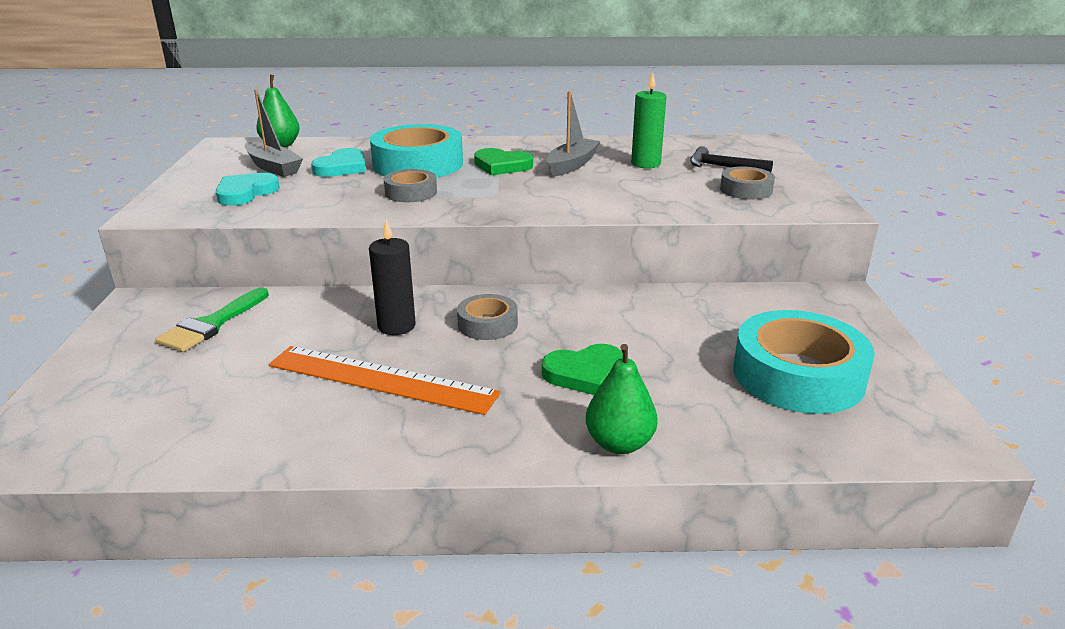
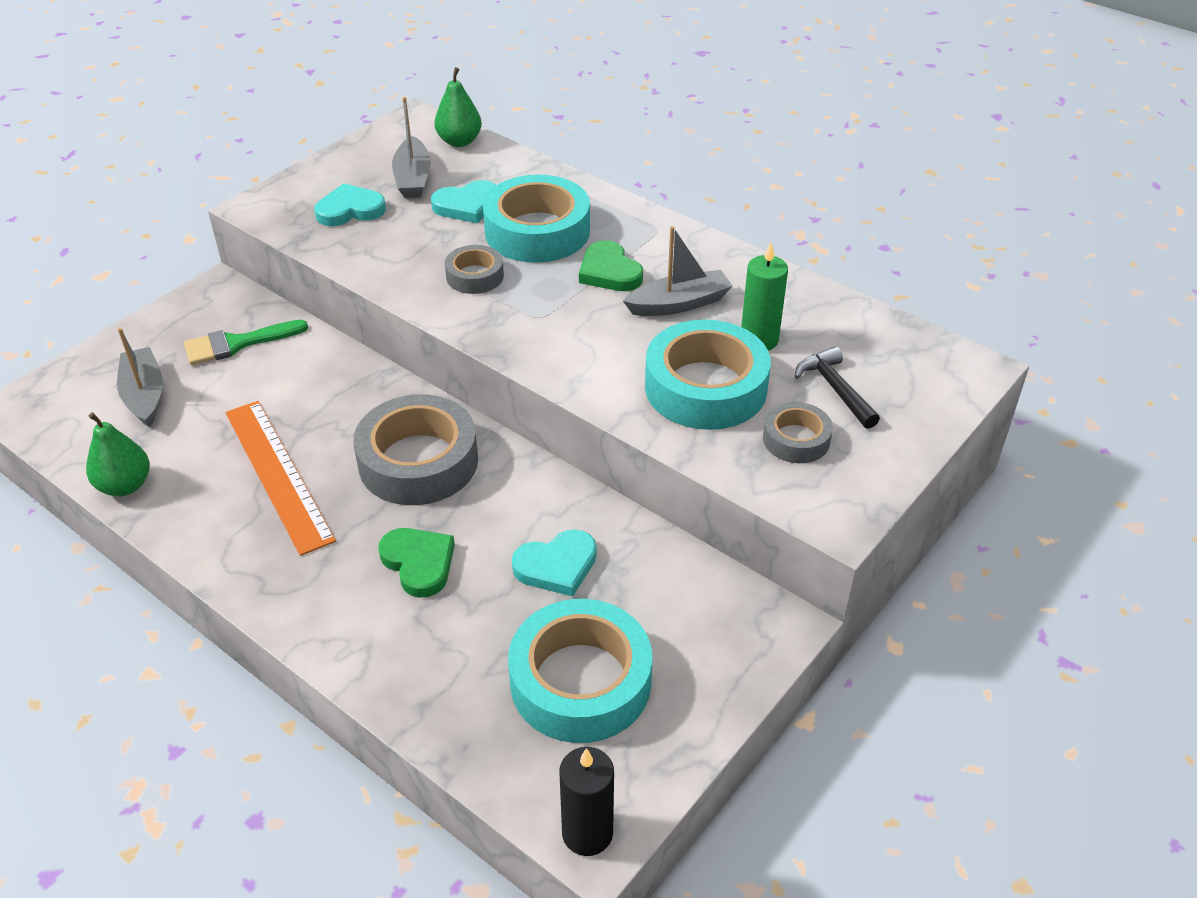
camera: 40 degrees right, 15 degrees up
black candle [369,219,416,335] -> black candle moved to [559,747,614,856]
grey tape [457,294,518,340] -> grey tape [353,394,478,505], size x1.91
green heart [542,344,623,395] -> green heart turned 150 degrees counterclockwise [378,528,455,598]
green pear [586,344,658,454] -> green pear moved to [86,412,150,496]
none -> grey boat [117,328,163,427]
none -> turquoise heart [512,529,597,596]
none -> turquoise tape [645,320,771,430]

